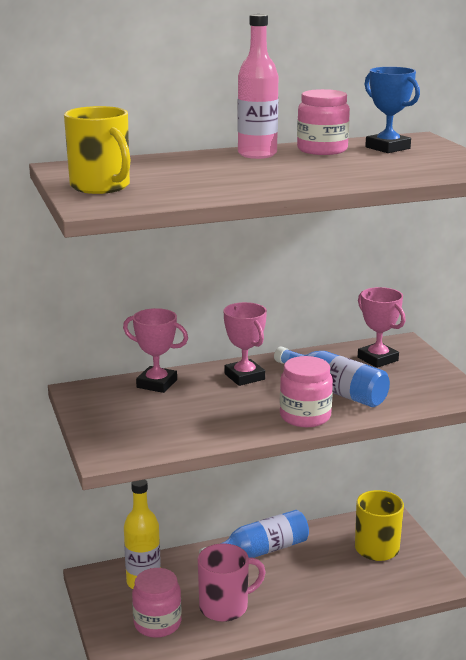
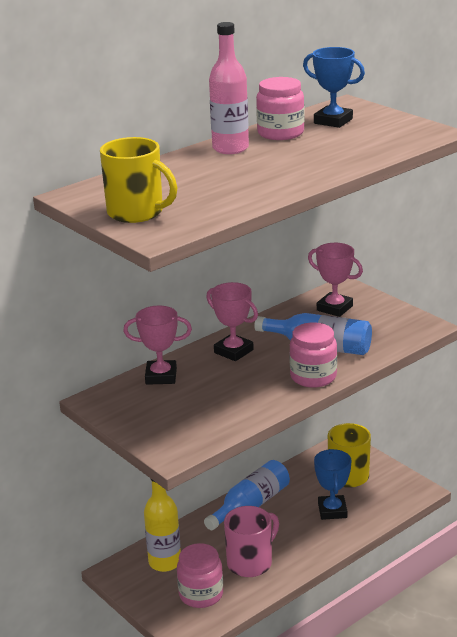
camera: 20 degrees left, 5 degrees up
none -> blue trophy [314,449,351,520]

